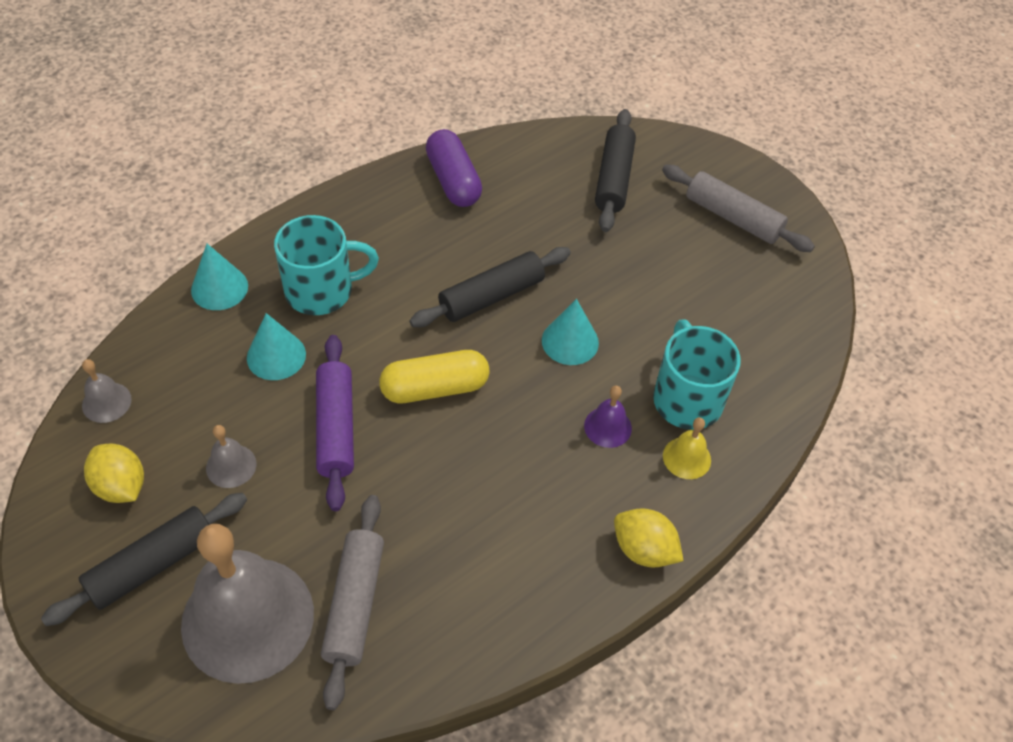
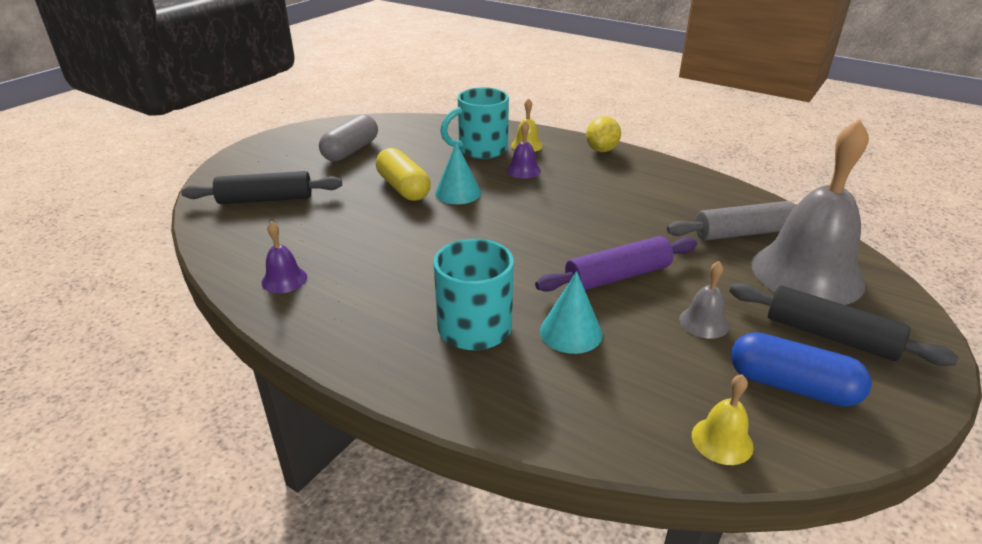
camera: 105 degrees left, 20 degrees down
grey bell [82,359,132,423] -> yellow bell [692,374,754,465]
yellow lemon [84,443,144,503] -> blue capsule [731,332,872,407]
turquoise cone [191,244,248,310] -> none
yellow capsule [379,350,490,403] -> yellow capsule moved to [376,148,431,201]
black rolling pin [409,247,571,328] -> none
purple capsule [426,129,482,207] -> purple bell [262,221,307,293]
grey rolling pin [662,165,815,252] -> none
none -> grey capsule [319,115,378,161]

